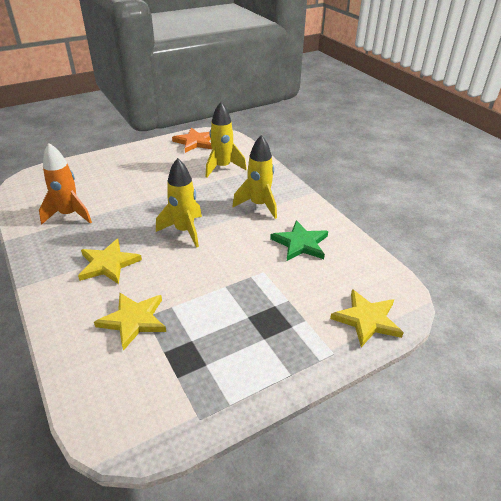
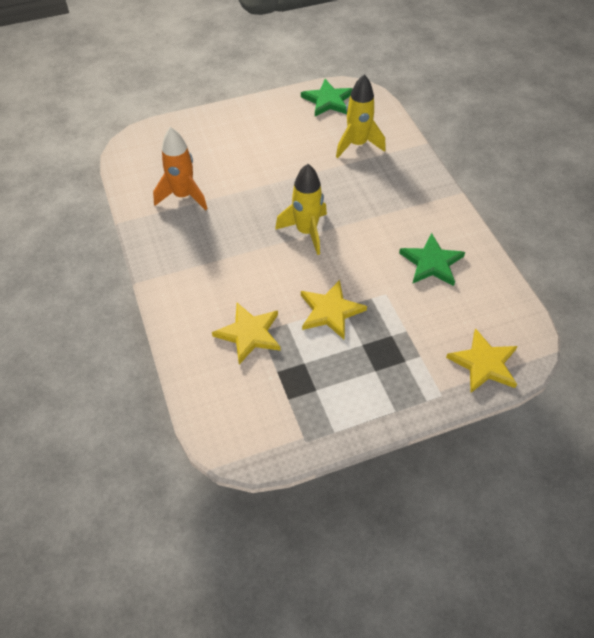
camera: 10 degrees right, 15 degrees up
yellow star [78,239,142,284] -> yellow star moved to [301,280,367,339]
orange star [172,127,212,153] -> green star [301,79,353,117]
yellow rocket [232,135,277,219] -> none

